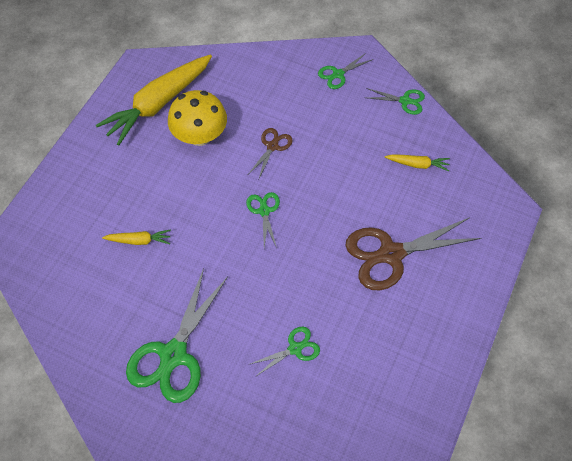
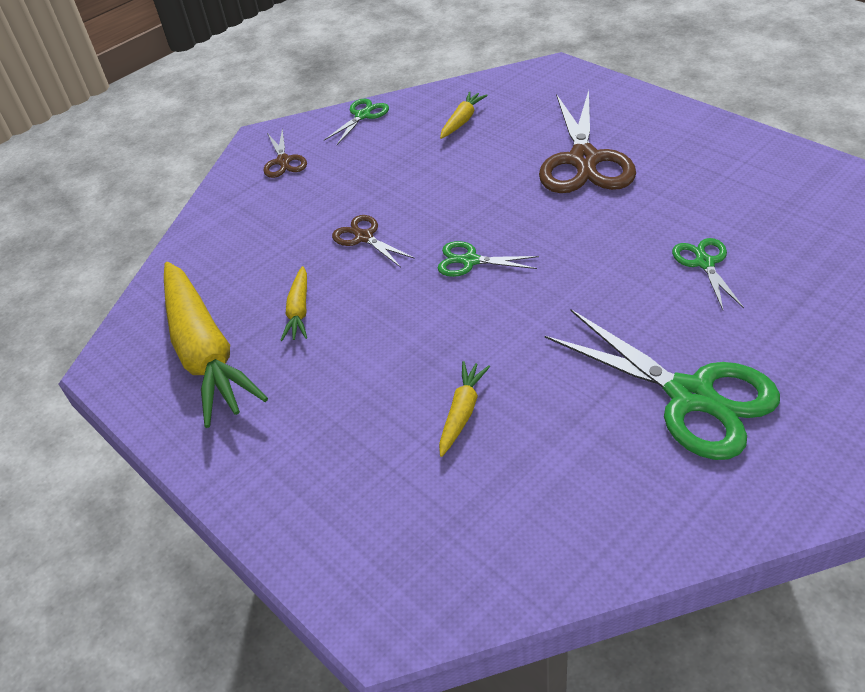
camera: 65 degrees left, 15 degrees down
yellow mushroom [168,90,227,146] -> yellow carrot [280,266,307,341]
green scissors [318,53,373,89] -> brown scissors [263,128,307,178]

